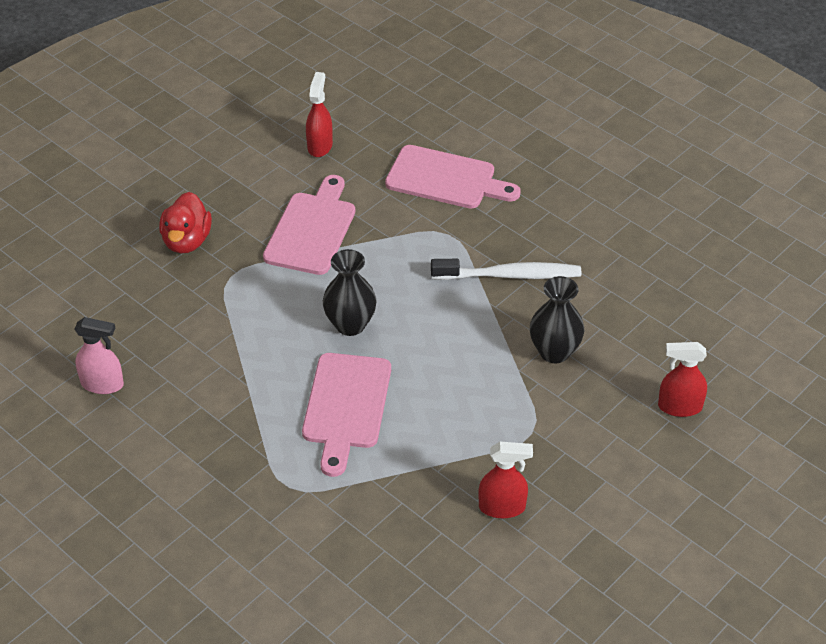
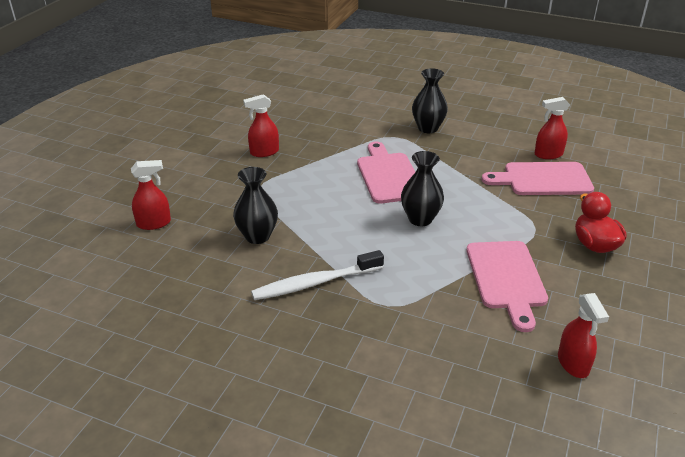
camera: 160 degrees right, 10 degrees down
pink spray bottle [75,317,124,394] -> red spray bottle [534,97,570,159]
pink cutting board [385,145,521,209] -> pink cutting board moved to [482,162,594,195]
none -> black vase [412,68,448,133]

